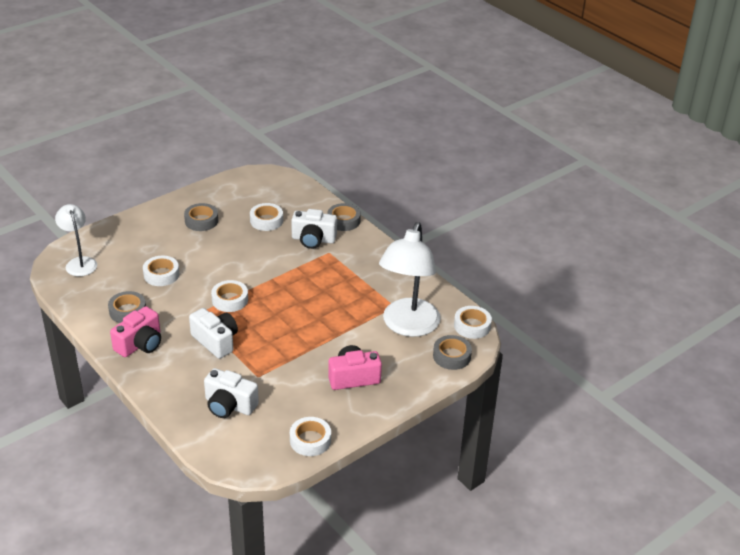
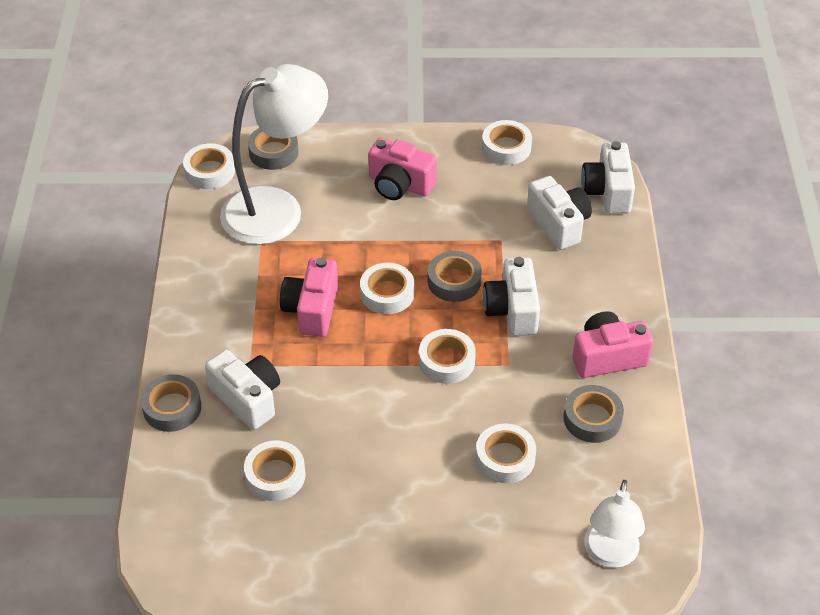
camera: 140 degrees left, 10 degrees up
grey tape [184,203,218,231] -> grey tape moved to [428,251,482,302]
none -> pink camera [280,257,338,337]
none -> white tape [360,263,414,314]
none -> white camera [581,141,635,214]

